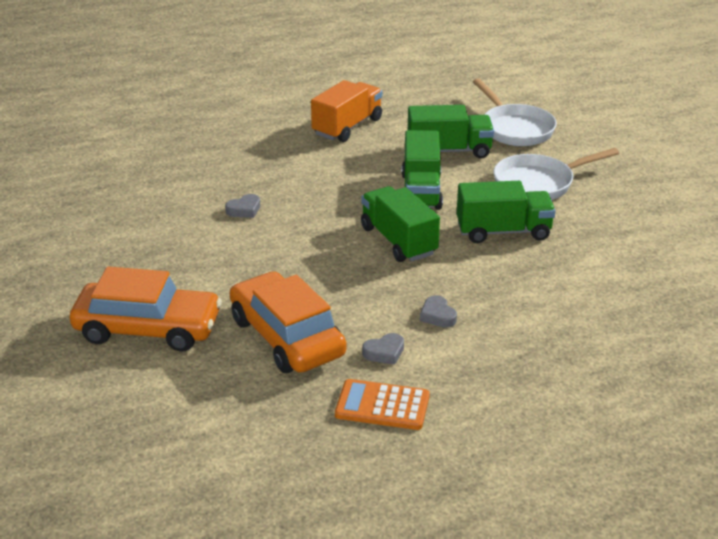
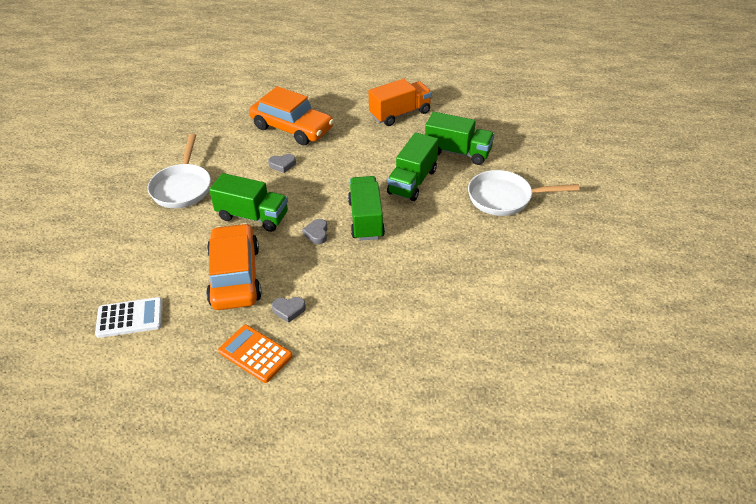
camera: 25 degrees right, 10 degrees up
orange car [70,267,222,352] -> orange car moved to [249,86,334,145]
grey heart [420,295,457,328] -> grey heart moved to [302,219,328,244]
green truck [457,181,556,243] -> green truck moved to [209,173,288,232]
white pan [473,79,557,146] -> white pan moved to [148,134,211,208]
none -> white calculator [95,297,163,338]

